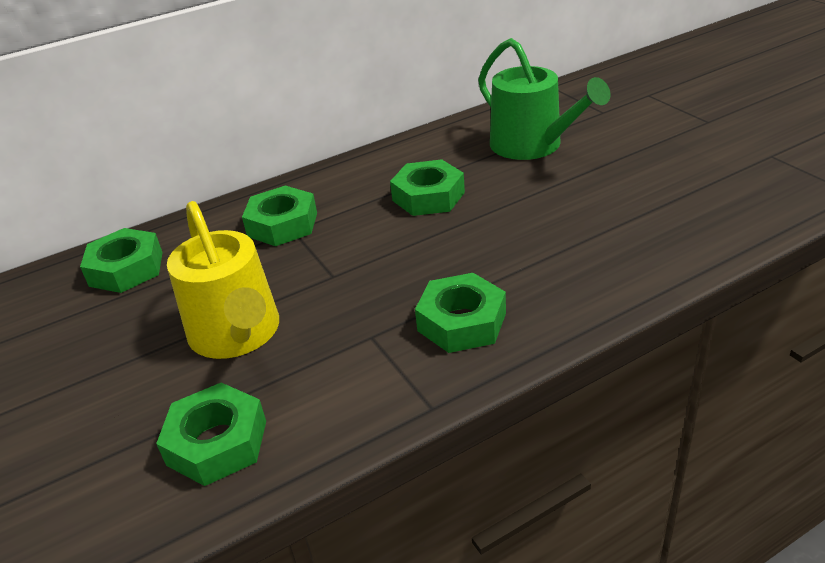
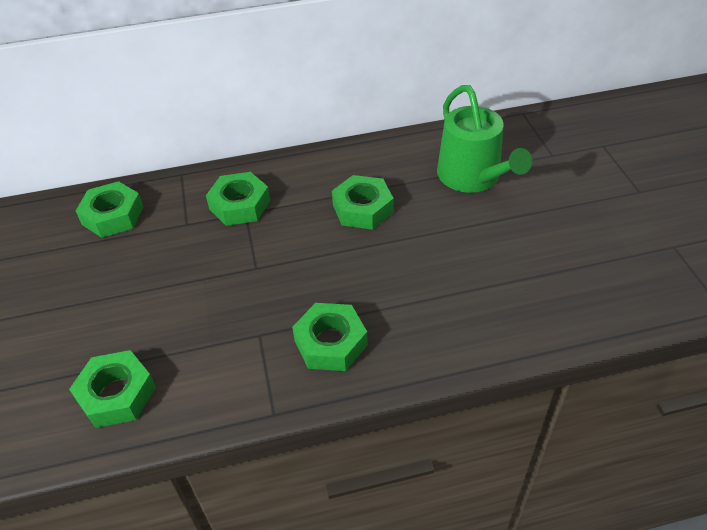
camera: 15 degrees right, 10 degrees up
yellow watering can [167,201,279,359] -> none

